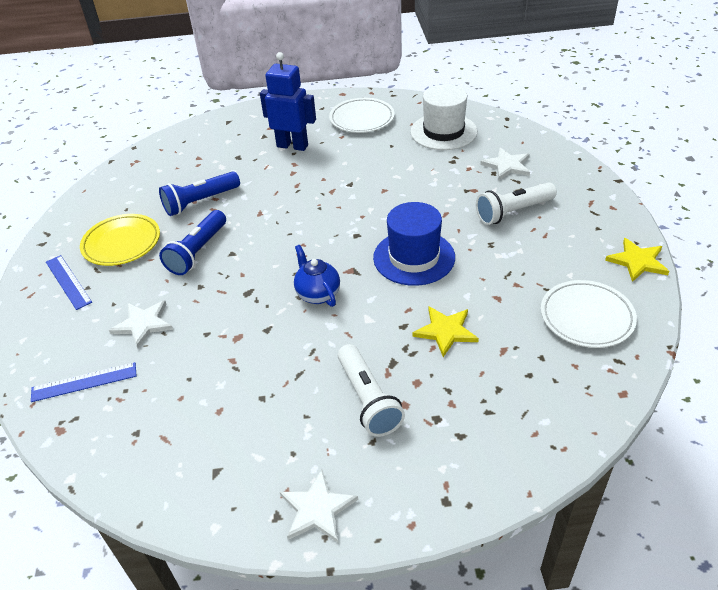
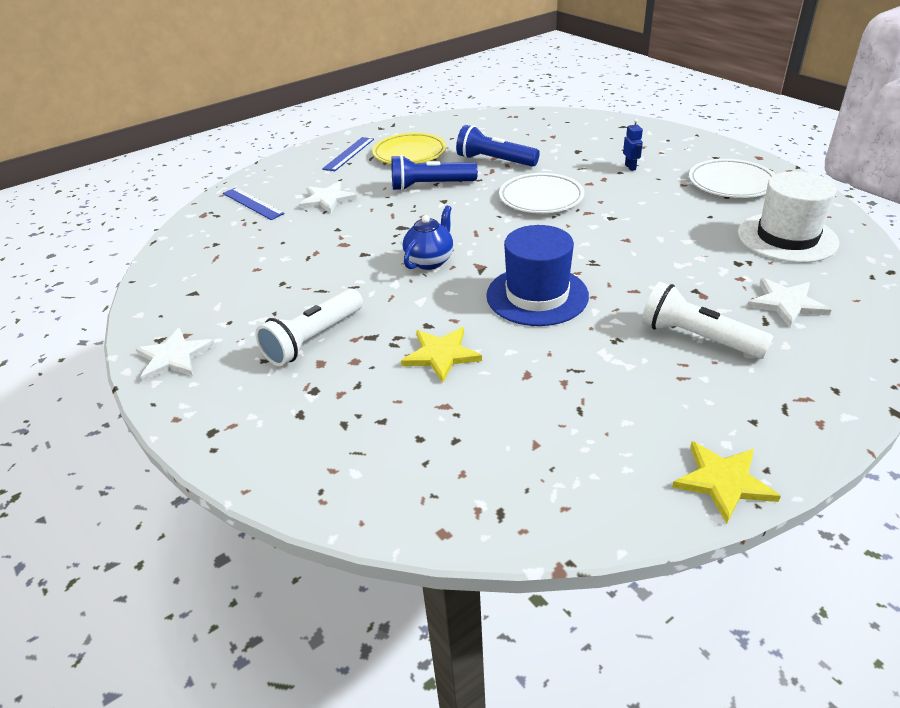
camera: 60 degrees right, 5 degrees down
blue robot [260,52,316,151] -> blue robot [623,119,643,171], size x0.43
white plate [541,280,637,348] -> white plate moved to [499,173,584,213]

